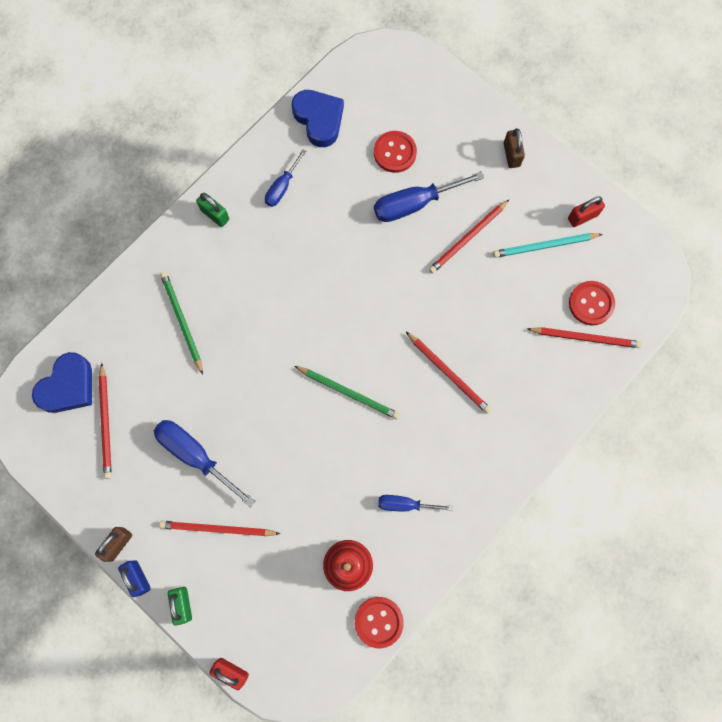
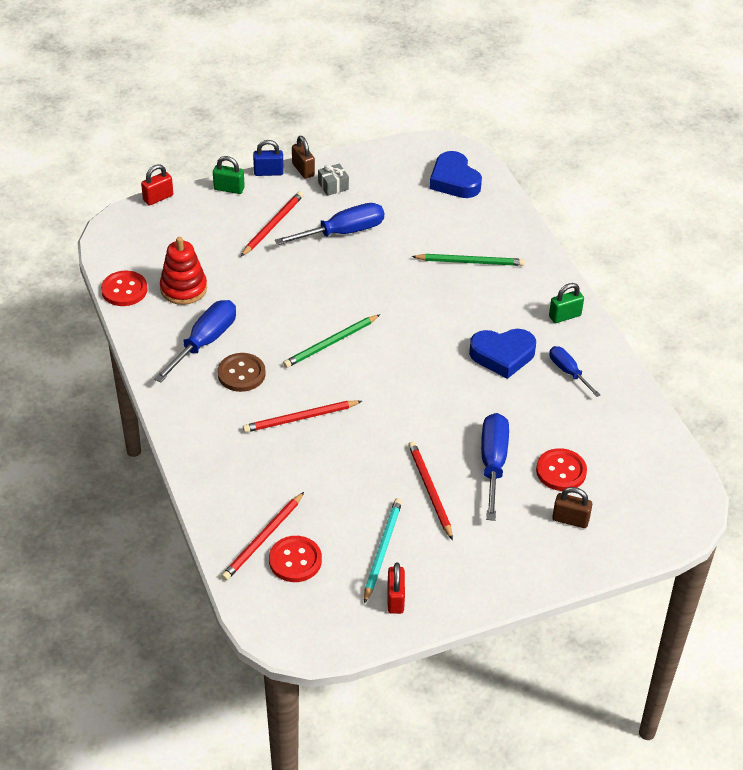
camera: 115 degrees right, 30 degrees down
red pencil [99,363,112,479] -> none
blue heart [292,90,344,147] -> blue heart moved to [469,329,536,379]
blue screwdriver [378,495,453,512] -> blue screwdriver [154,300,236,383], size x1.67
brown padlock [504,128,525,168] -> brown padlock moved to [552,487,592,528]
none -> brown button [218,353,266,392]
none -> grey gift [318,164,349,196]

